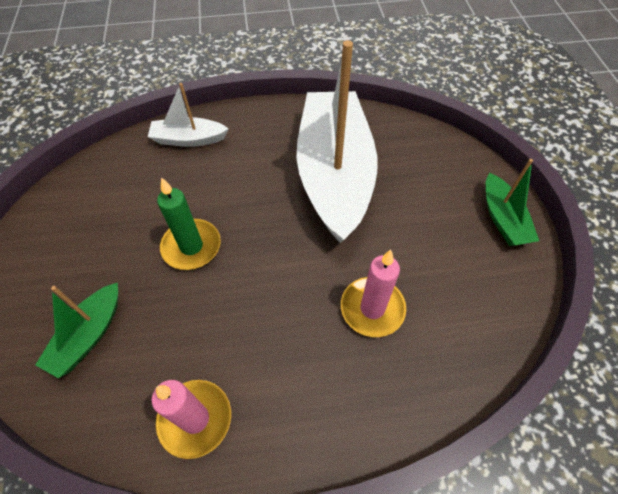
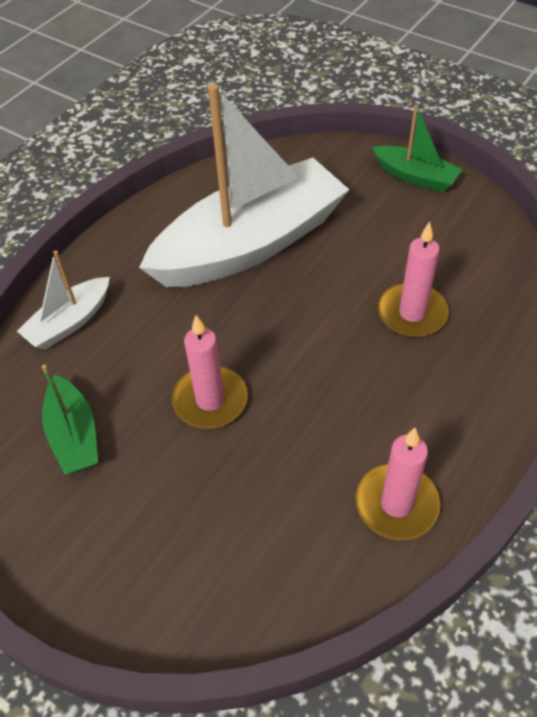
camera: 45 degrees left, 5 degrees down
green boat [35,282,118,379] -> green boat moved to [42,364,98,475]
green candle [157,177,221,270] -> pink candle [172,315,248,429]
white boat [296,40,377,243] -> white boat turned 105 degrees clockwise [139,84,349,287]

